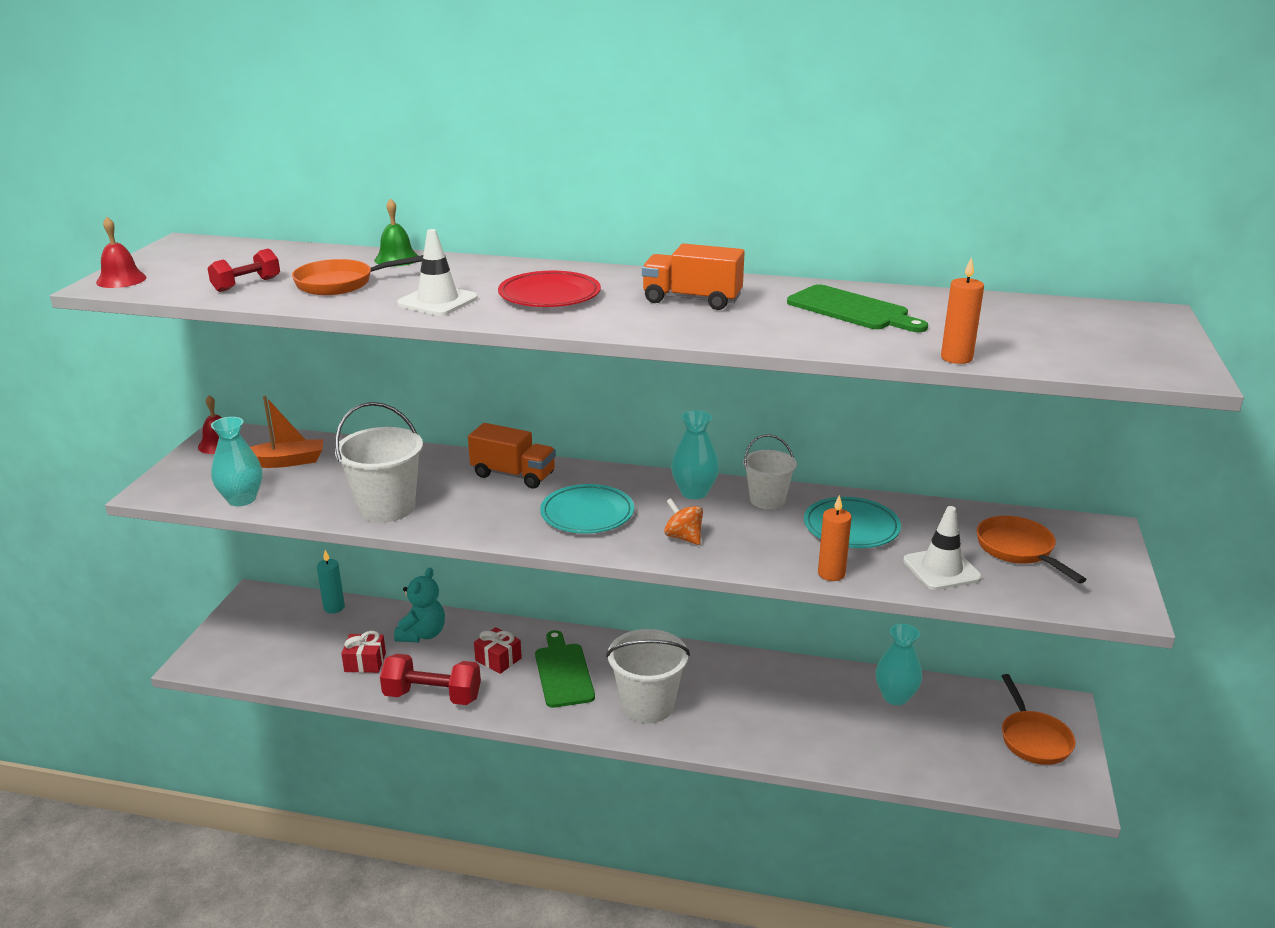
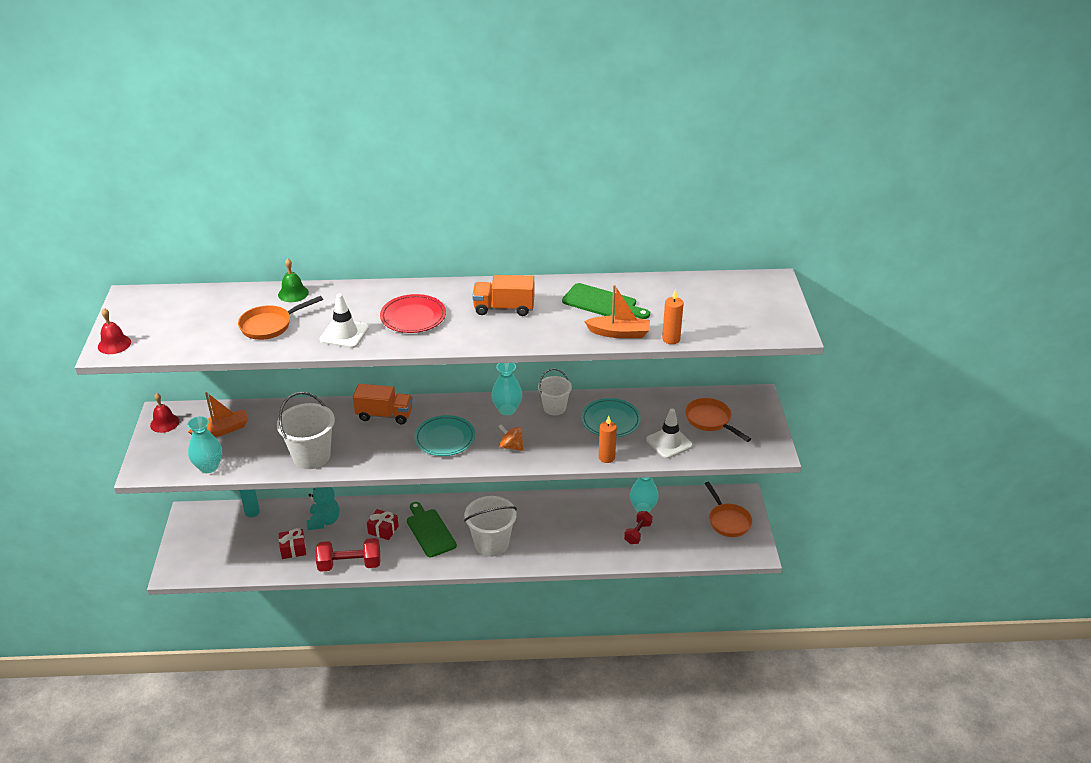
camera: 15 degrees left, 10 degrees up
red dumbbell [207,248,280,292] -> red dumbbell moved to [624,511,653,544]
none -> orange boat [584,285,650,338]

